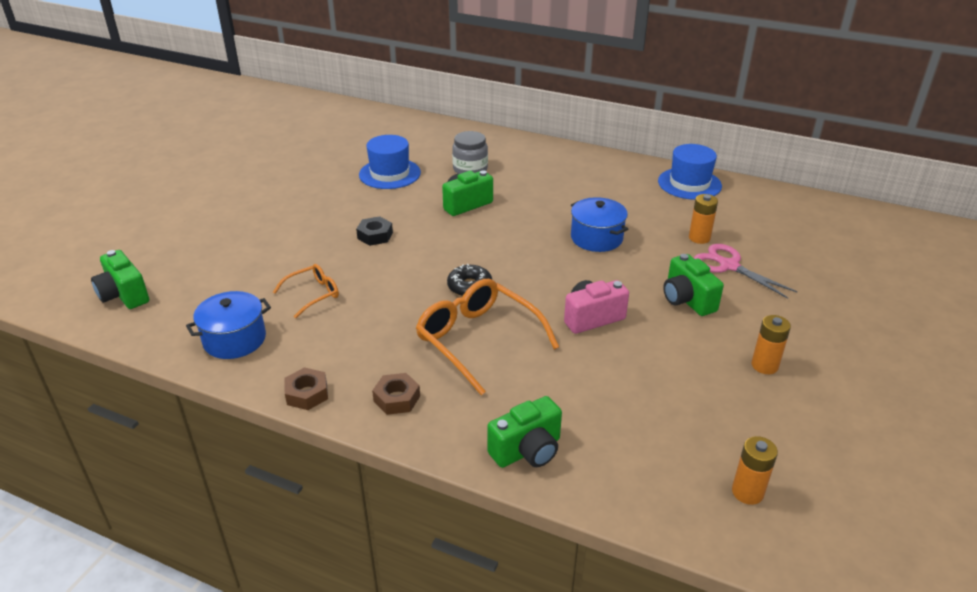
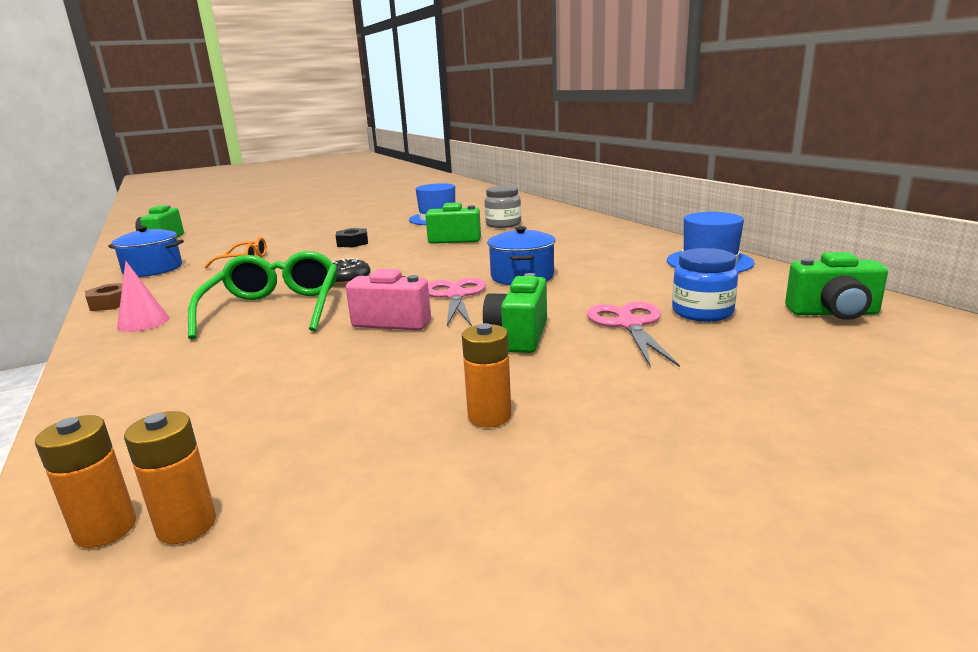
camera: 40 degrees right, 15 degrees down
brown nut [372,373,420,415] -> pink cone [117,261,170,332]
orange glasses [416,279,559,395] -> green glasses [188,251,337,340]
green camera [487,396,562,468] -> green camera moved to [785,252,888,320]
orange battery [689,194,718,244] -> orange battery moved to [35,415,136,548]
none -> pink scissors [428,278,486,326]
none -> blue jar [672,248,738,322]

